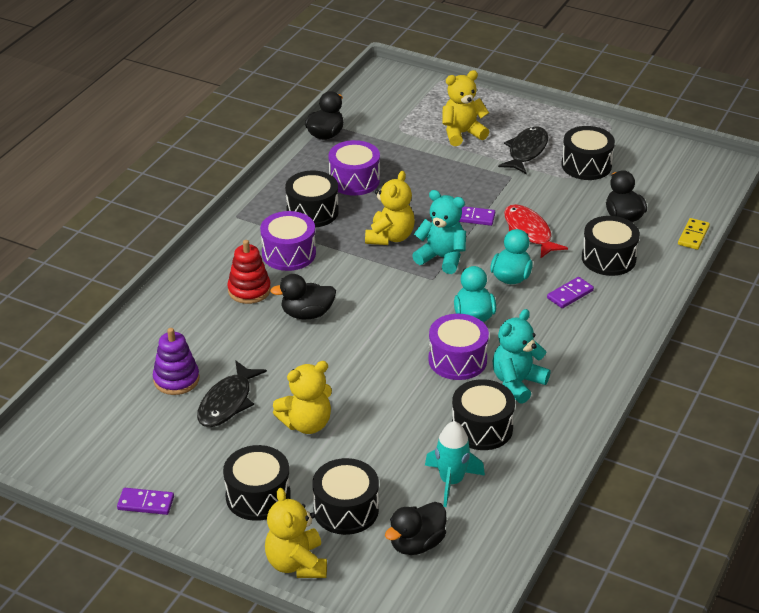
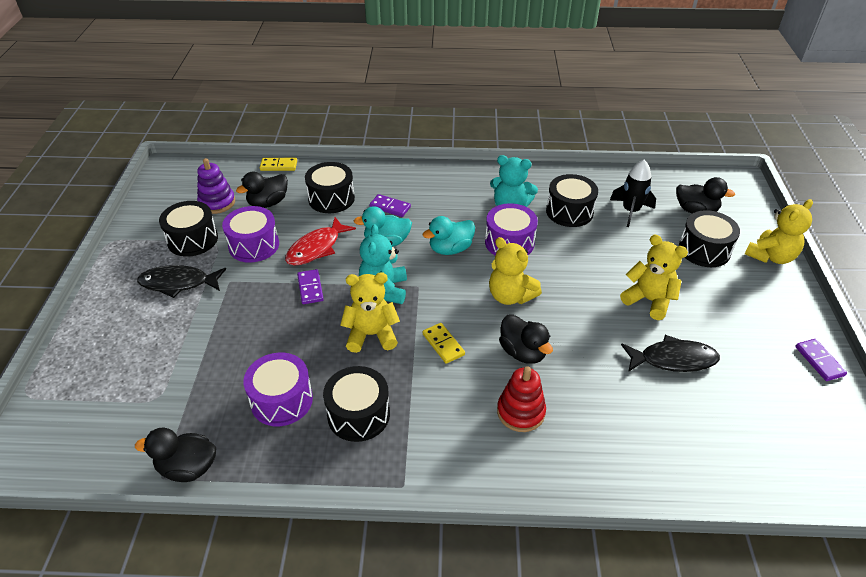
camera: 115 degrees left, 5 degrees up
purple stacking toy [153,328,199,395] -> purple stacking toy moved to [197,158,235,214]
black drum [223,445,291,521] -> none
purple drum [260,211,316,271] -> purple drum moved to [222,206,279,263]
turquoise rocket [425,421,485,507] -> black rocket [610,160,656,227]
yellow teddy bear [442,70,489,146] -> yellow teddy bear moved to [489,237,542,305]
none -> yellow domino [423,323,465,364]

